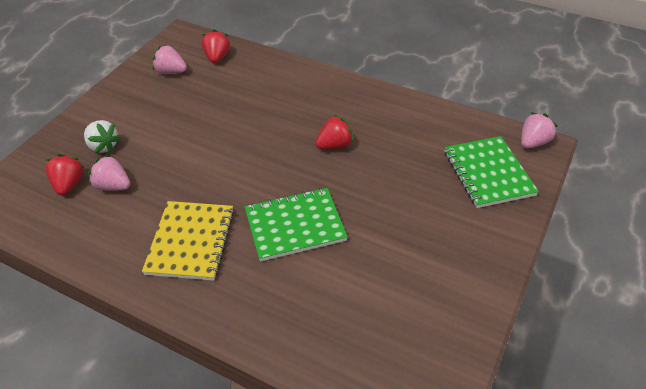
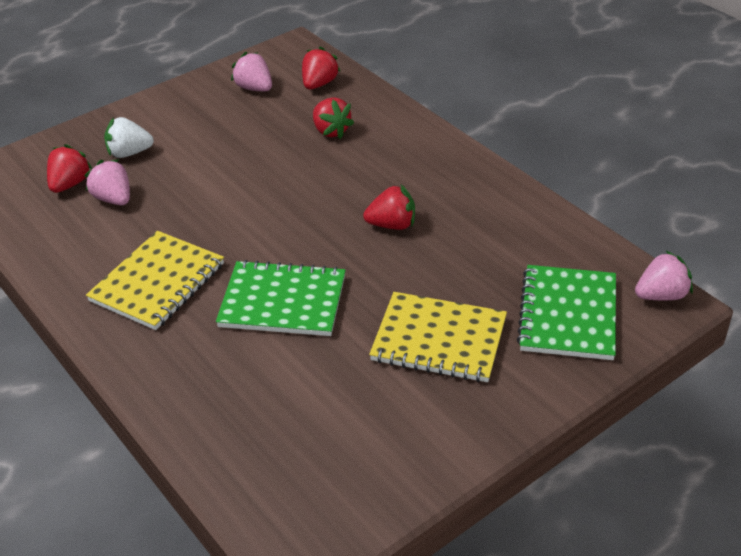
camera: 25 degrees right, 5 degrees down
white strawberry [84,120,121,153] -> white strawberry turned 105 degrees clockwise [104,117,154,158]
none -> red strawberry [313,97,354,139]
none -> yellow notebook [369,292,507,382]

